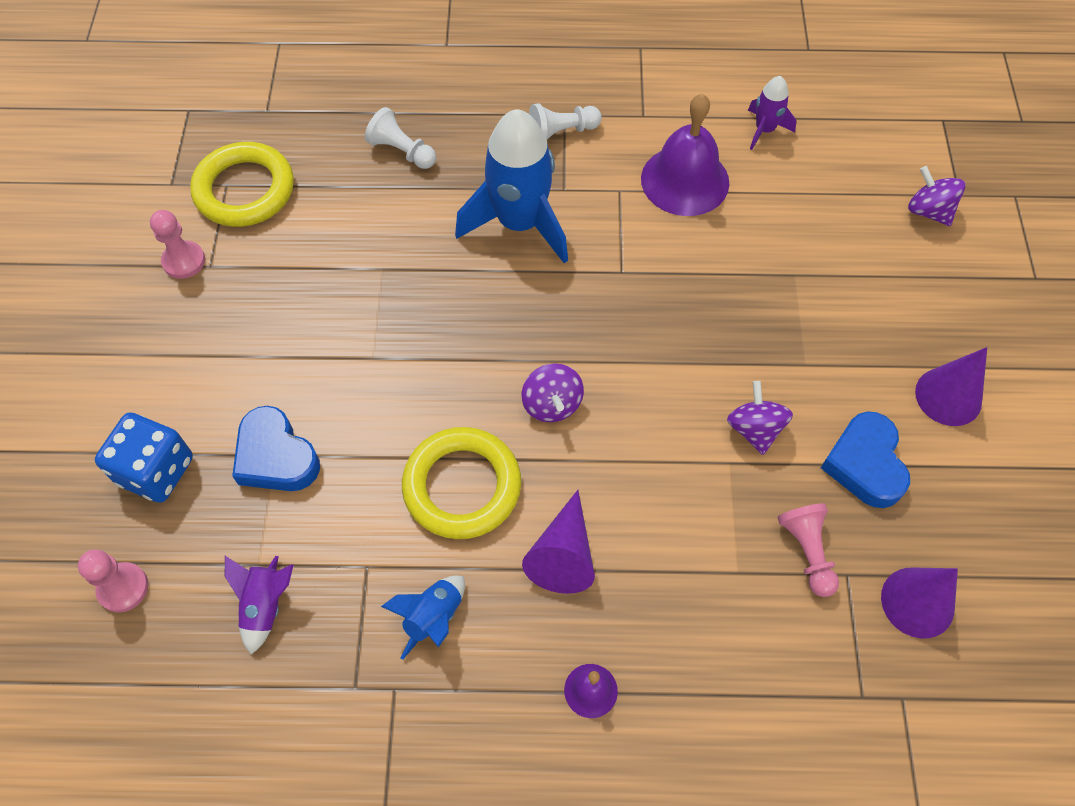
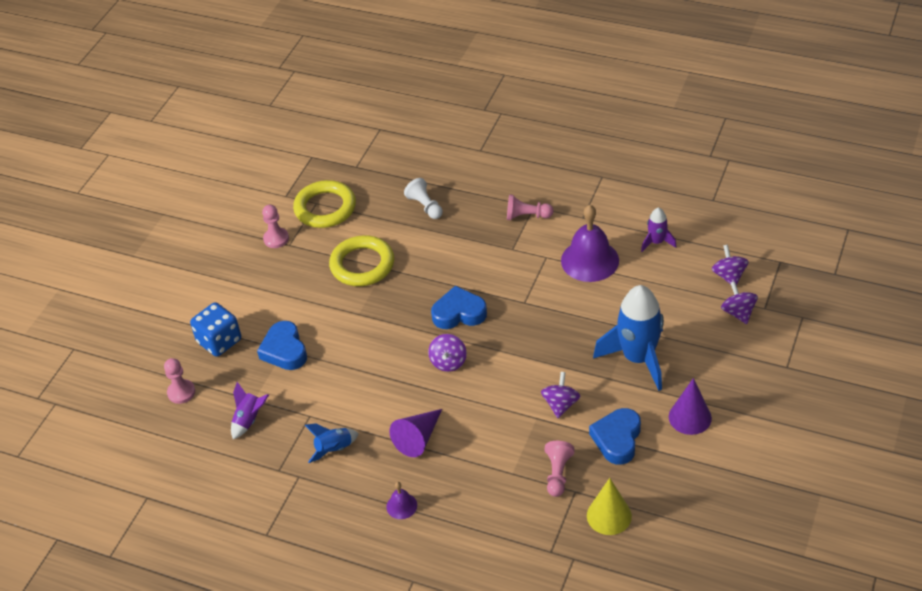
camera: 25 degrees right, 15 degrees down
yellow ring [402,427,521,539] -> yellow ring moved to [329,235,394,286]
blue rocket [455,109,568,263] -> blue rocket moved to [593,285,664,391]
white pawn [529,103,602,140] -> pink pawn [507,194,554,220]
purple cone [881,568,958,638] -> yellow cone [587,478,632,535]
none -> blue heart [431,286,487,329]
none -> purple spinning top [712,245,749,286]

